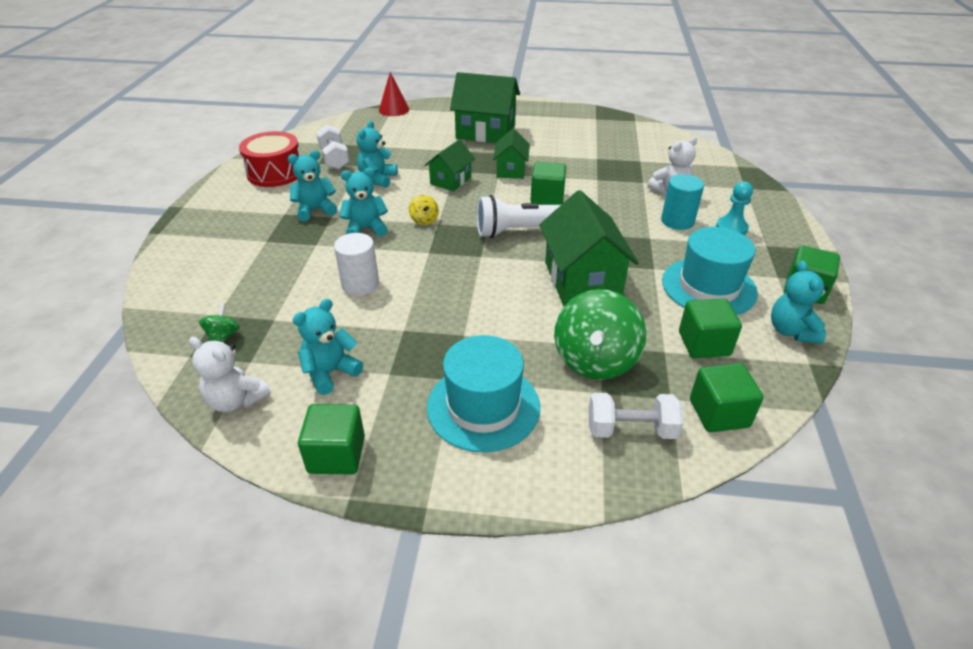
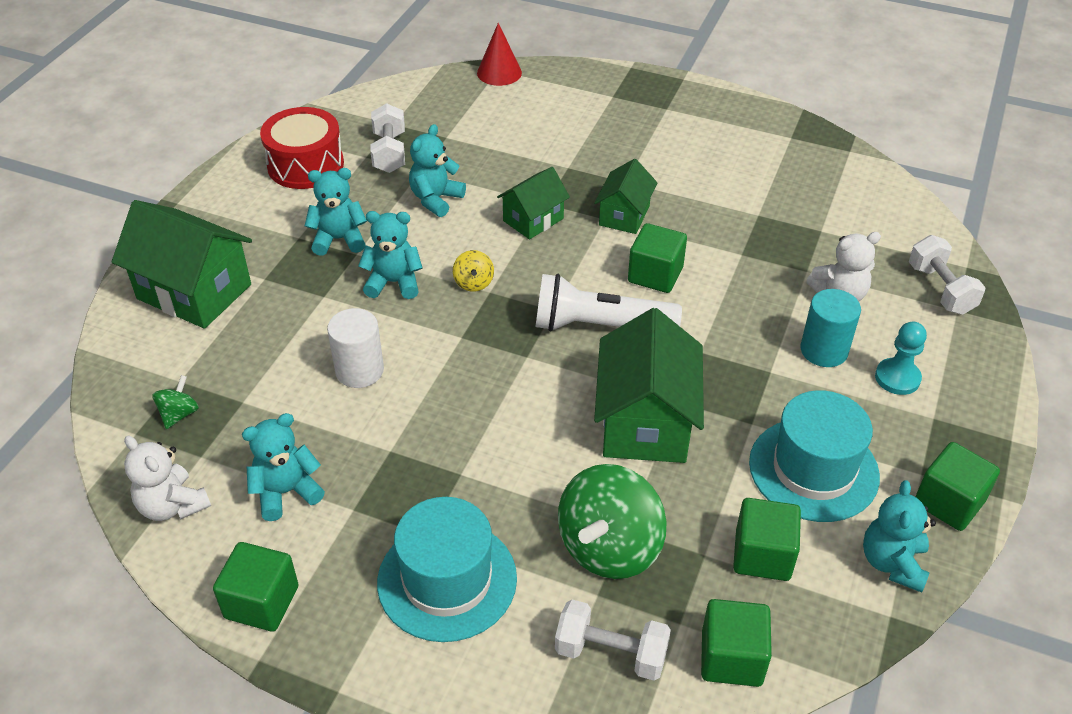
camera: 15 degrees right, 5 degrees up
green house [450,72,520,143] -> green house moved to [112,200,252,329]
none -> white dumbbell [909,235,986,315]

